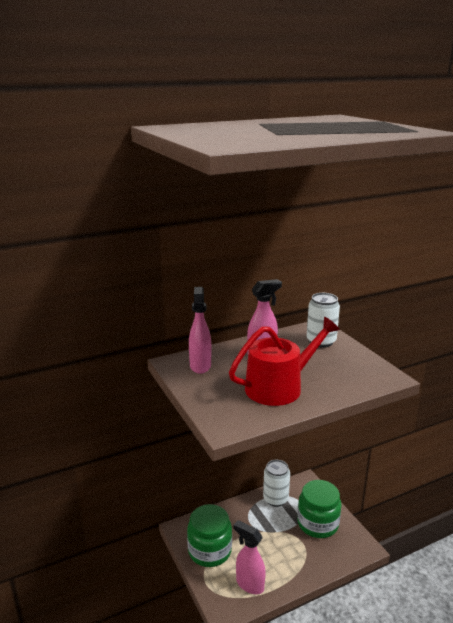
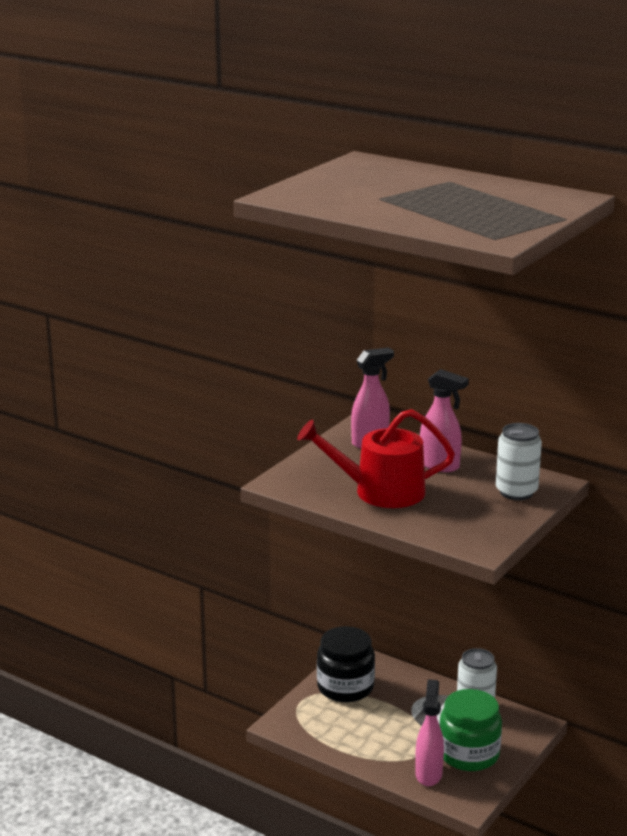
camera: 60 degrees right, 0 degrees up
green jar [187,504,232,567] -> black jar [317,626,375,702]
red watering can [229,317,340,406] -> red watering can turned 150 degrees clockwise [297,409,455,508]
pink spray bottle [233,520,266,594] -> pink spray bottle moved to [415,679,444,786]

